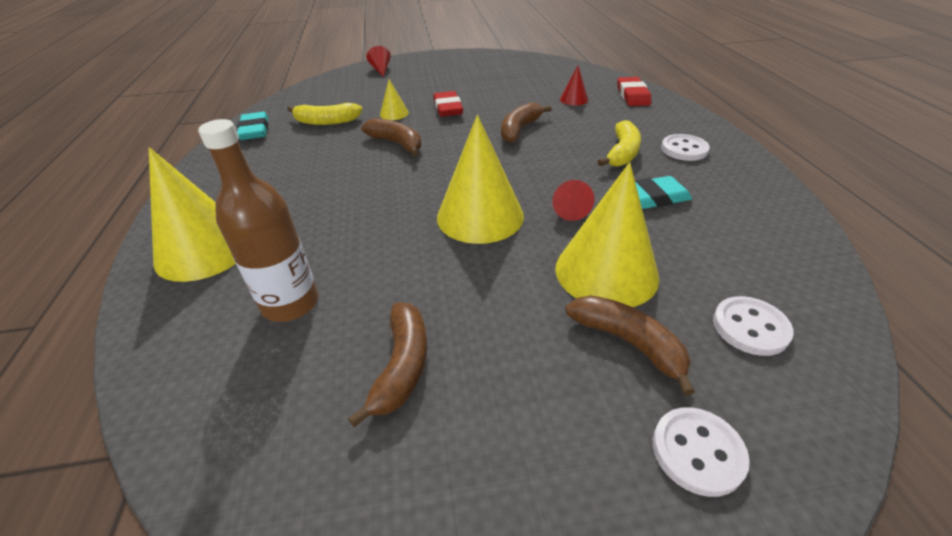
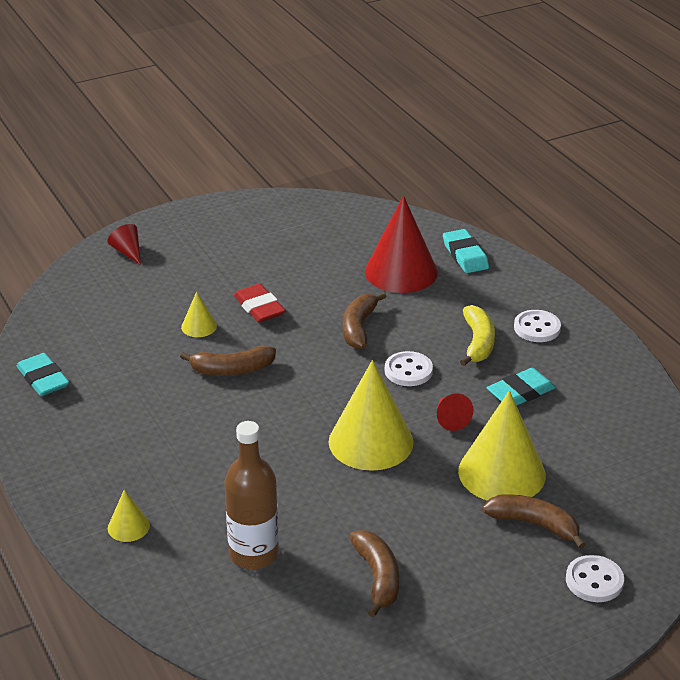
camera: 20 degrees left, 5 degrees down
yellow cone [149,147,236,282] -> yellow cone [108,489,150,542], size x0.46
yellow banana [288,103,363,125] -> none
brown banana [361,118,421,156] -> brown banana turned 150 degrees clockwise [180,345,276,376]
red cone [560,65,588,106] -> red cone [365,196,438,293], size x2.17
red eraser [617,77,651,106] -> turquoise eraser [443,229,489,273]
white button [713,296,794,356] -> white button moved to [385,351,433,386]

